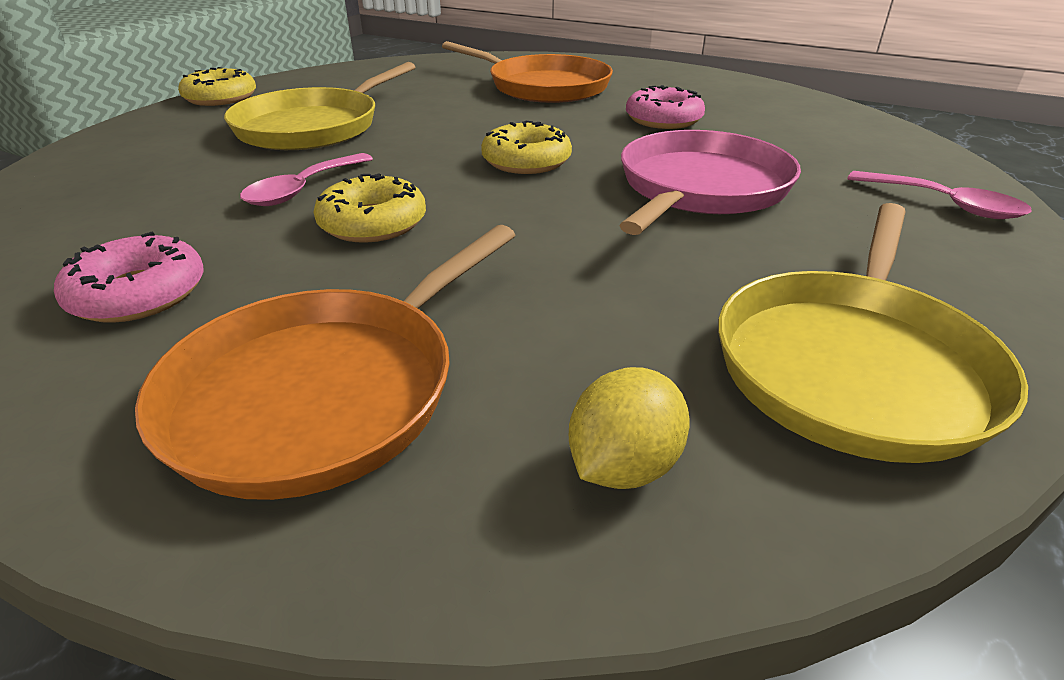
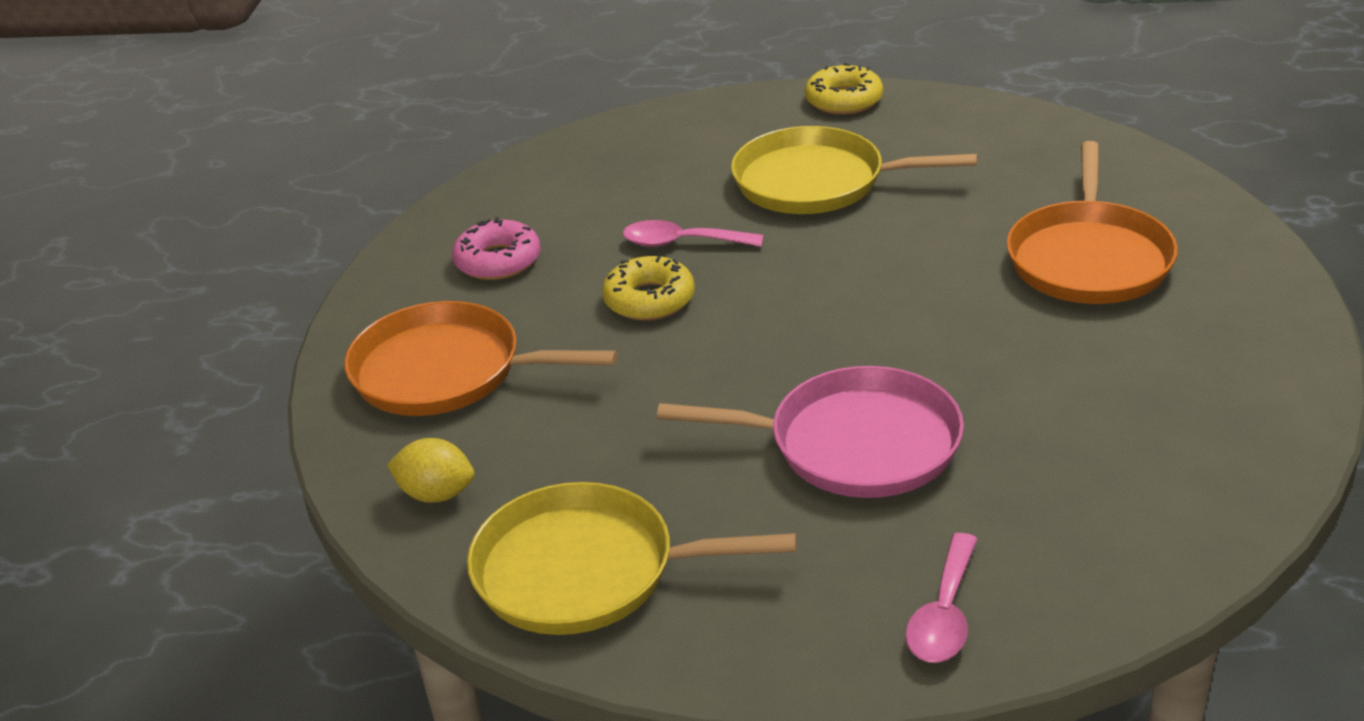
camera: 70 degrees right, 0 degrees up
yellow donut [481,121,572,174] -> none
pink donut [626,85,705,129] -> none

